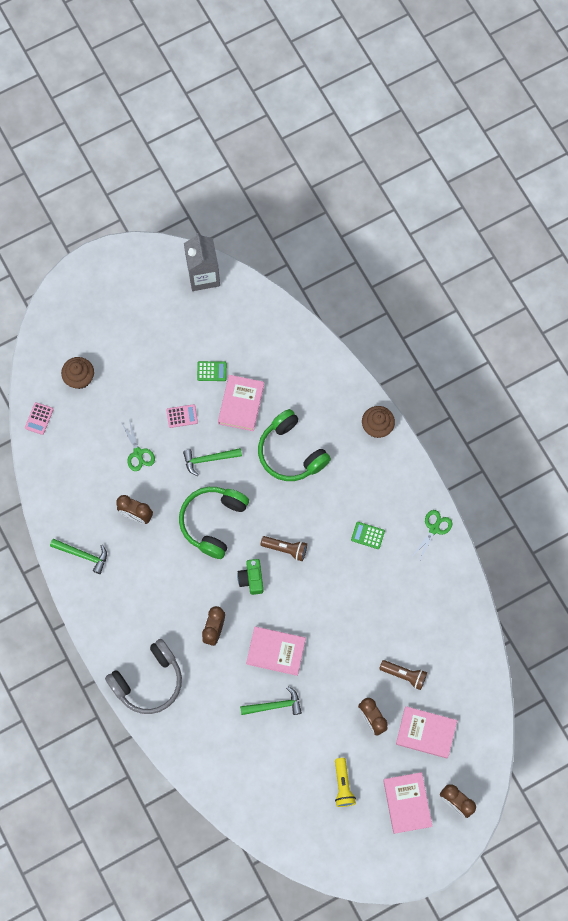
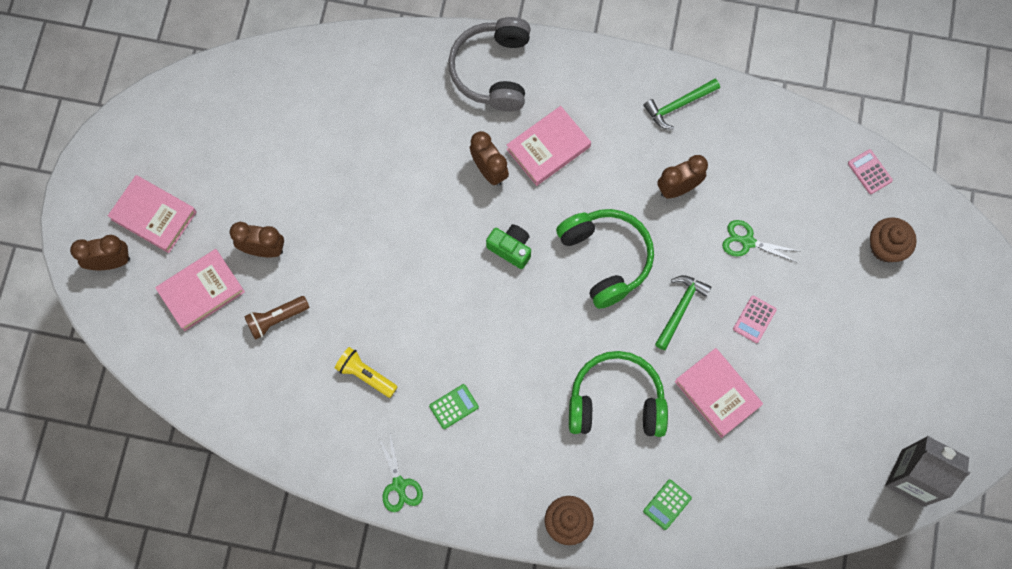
camera: 130 degrees right, 0 degrees up
green calculator [197,361,227,381] -> green calculator moved to [643,479,692,530]
green hammer [240,686,302,715] -> none
pink book [246,626,306,676] -> pink book moved to [506,106,591,186]
brown flashlight [260,536,307,561] -> none
yellow flashlight [335,758,356,807] -> yellow flashlight moved to [335,347,397,398]

